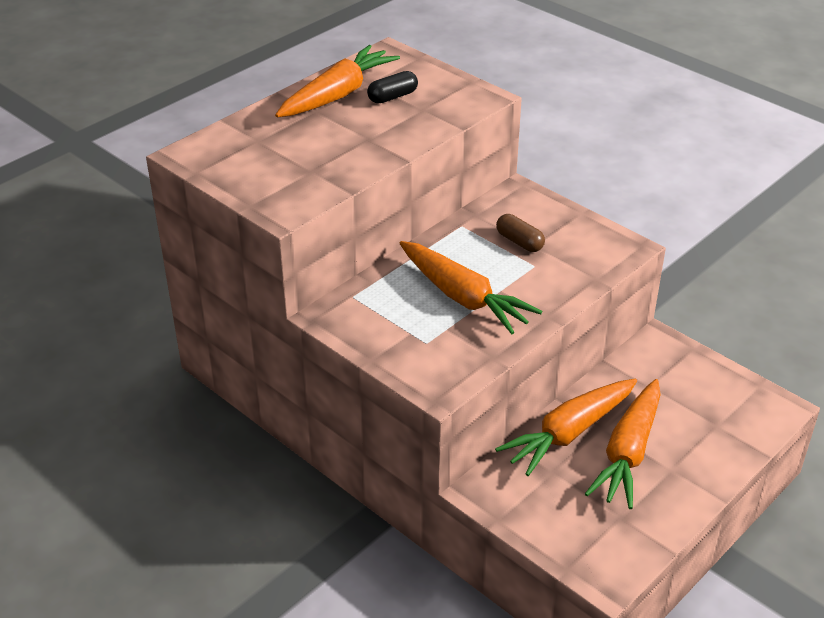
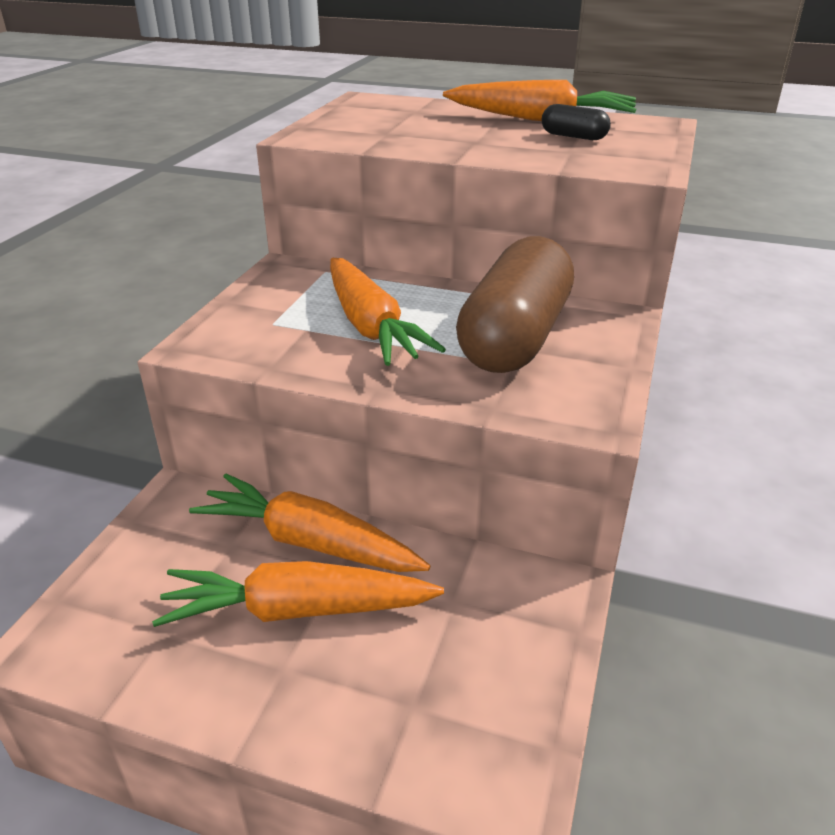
camera: 65 degrees right, 5 degrees down
orange carrot [399,241,542,334] -> orange carrot turned 45 degrees counterclockwise [330,258,446,366]
brown capsule [496,214,545,252] -> brown capsule [456,236,574,373], size x2.47

